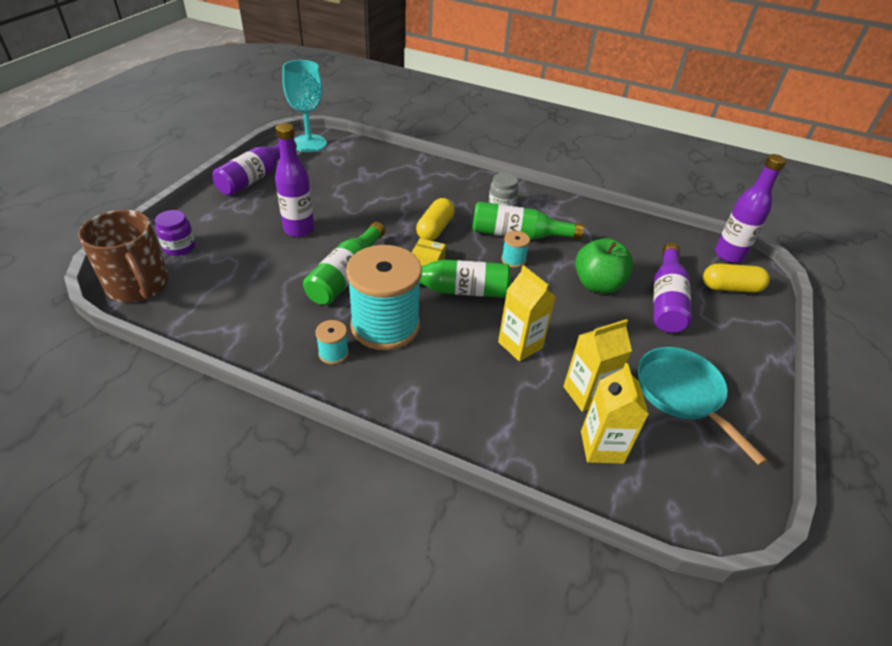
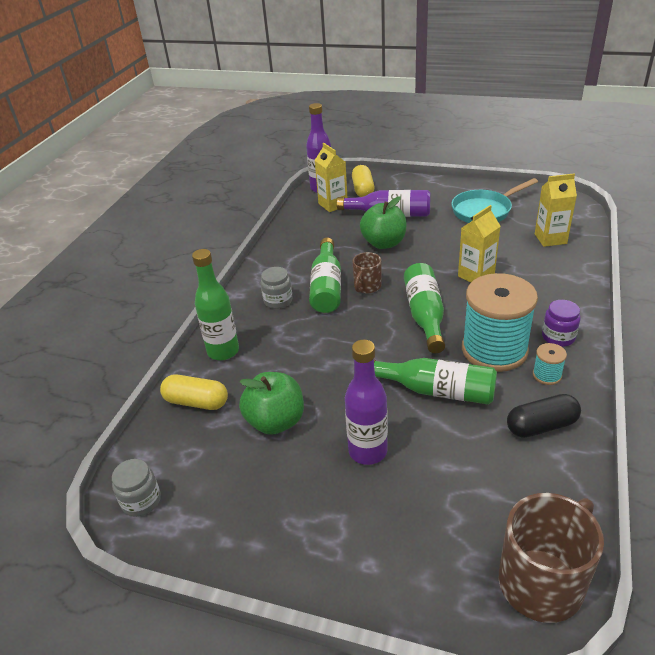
camera: 90 degrees left, 5 degrees down
purple jar [155,210,196,256] -> purple jar moved to [542,300,581,347]
purple bottle [213,142,297,196] -> none
turquoise goblet [282,60,327,152] -> grey jar [112,459,161,517]
yellow box [412,238,446,266] -> none
yellow capsule [416,198,455,241] -> yellow capsule moved to [160,375,228,410]
turquoise spool [501,231,530,268] -> brown mug [353,252,381,293]
yellow carton [563,319,632,412] -> yellow carton moved to [315,143,347,212]
none -> green bottle [192,249,239,360]
none -> green apple [239,372,304,435]
none -> black capsule [507,394,581,438]

